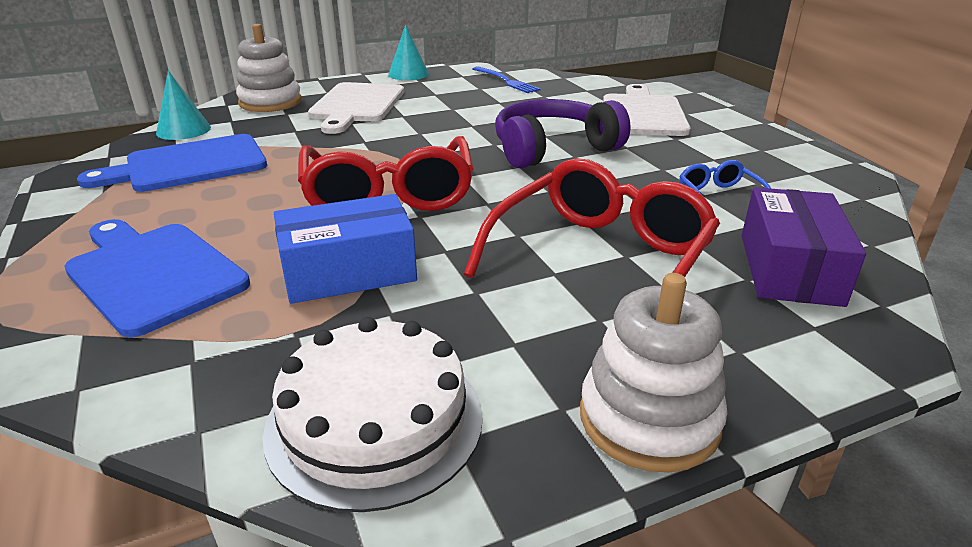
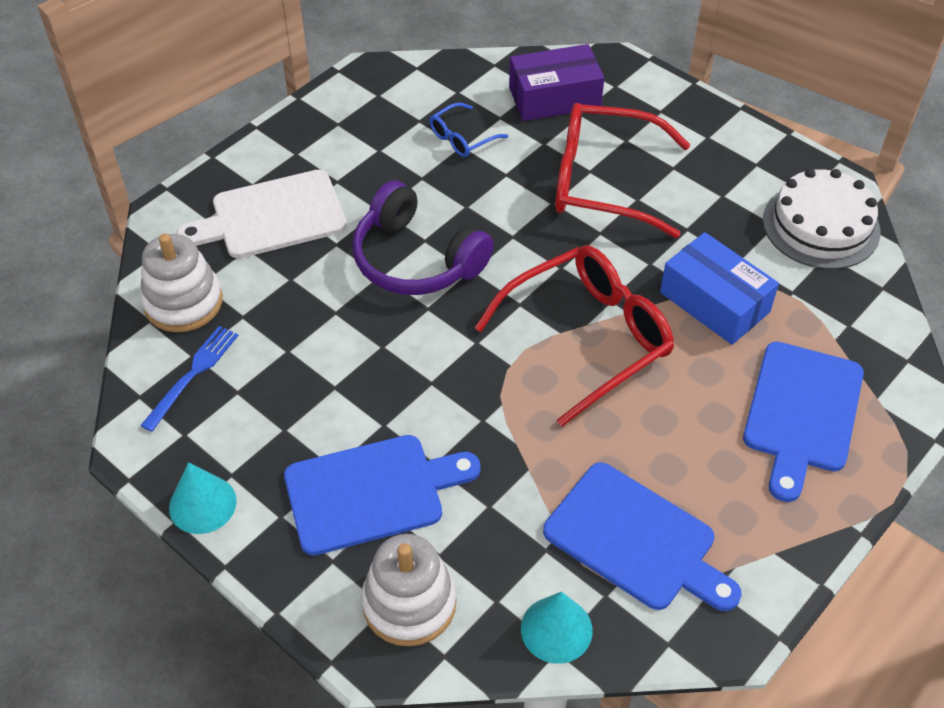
camera: 115 degrees left, 20 degrees up
white cutting board [308,82,404,134] -> blue cutting board [284,435,481,556]
white stacking toy [580,273,727,473] -> white stacking toy moved to [140,234,223,332]

